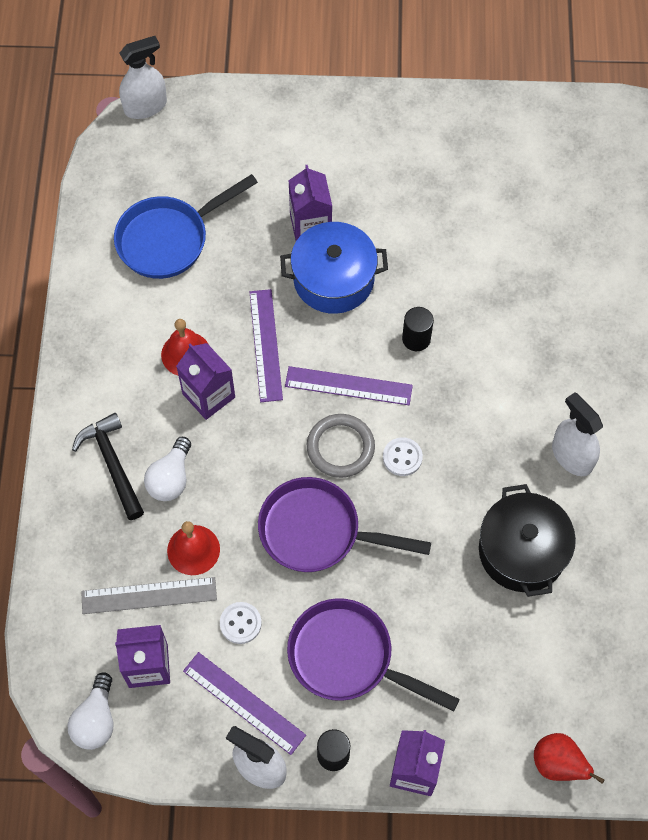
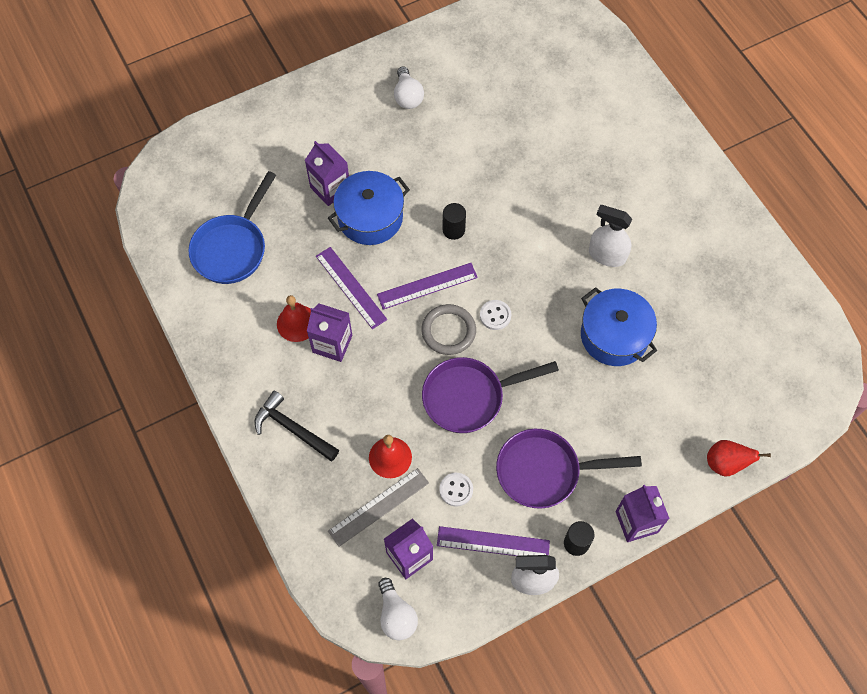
camera: 30 degrees left, 0 degrees up
white spray bottle [119,36,167,119] -> none
white light bulb [144,437,191,501] -> white light bulb moved to [394,66,424,109]
black pot [479,484,576,597] -> blue pot [581,287,657,366]

